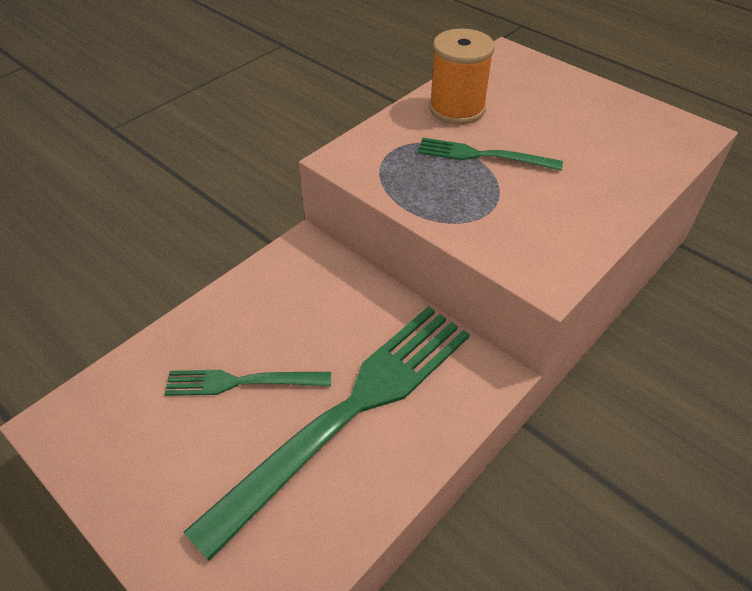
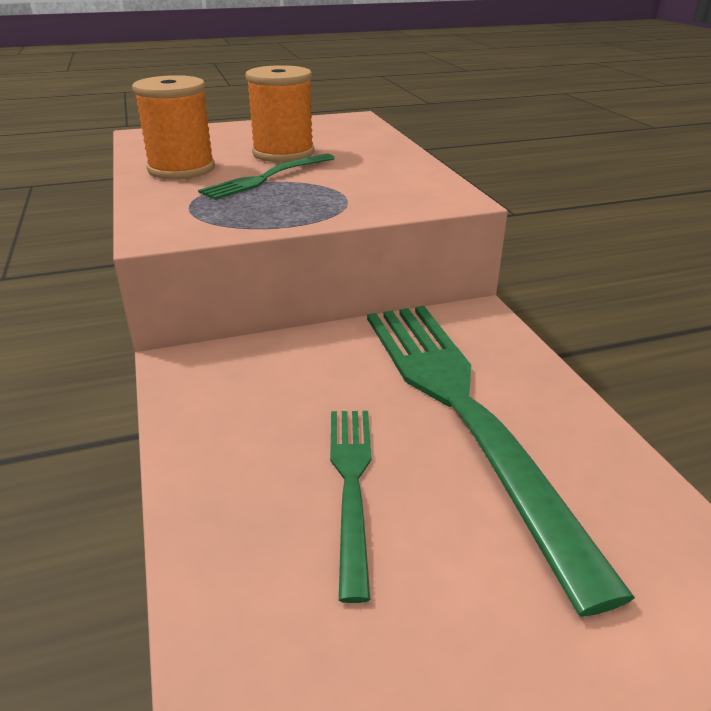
camera: 60 degrees left, 15 degrees down
green fork [164,370,331,396] -> green fork turned 150 degrees clockwise [330,411,372,603]
none -> orange spool [245,65,314,162]

